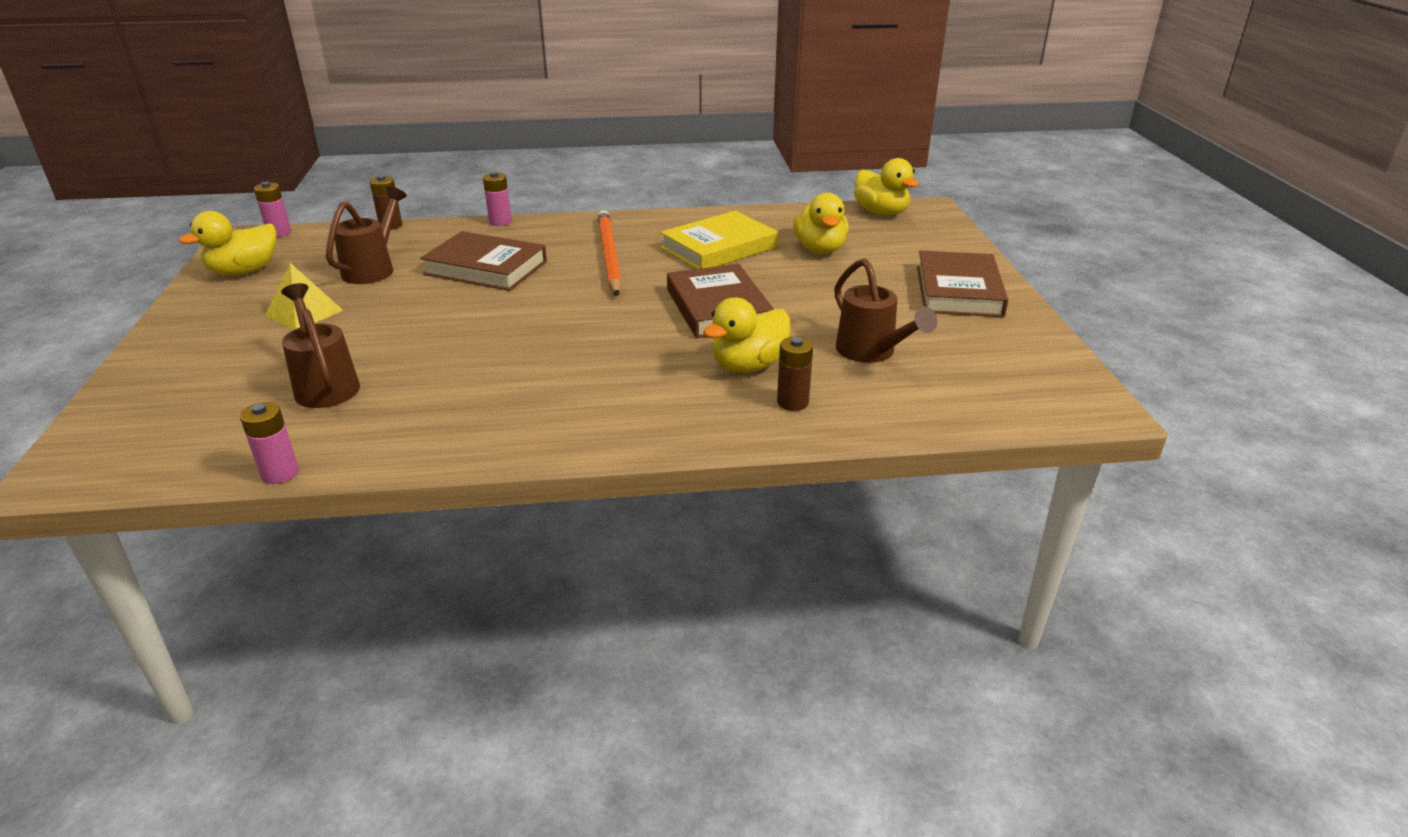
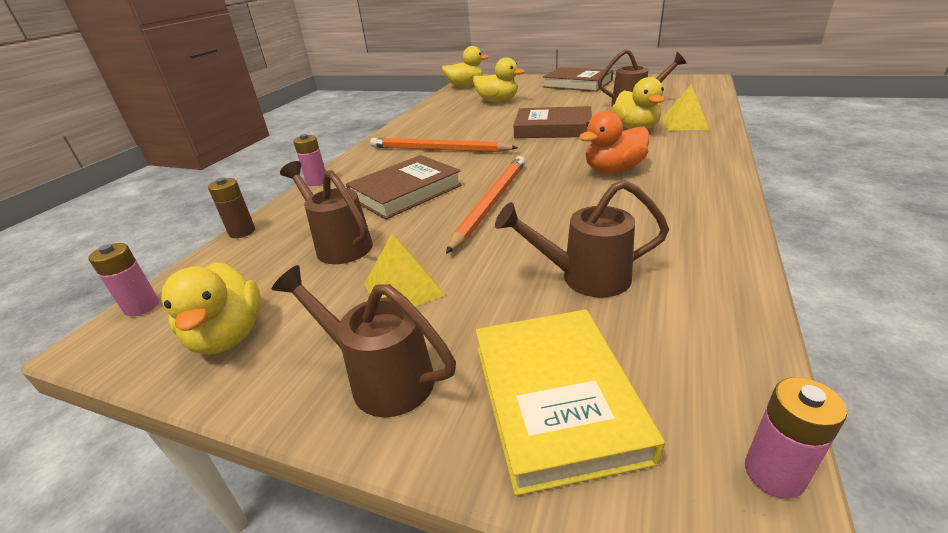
camera: 60 degrees left, 0 degrees up
pink battery [240,402,299,484] -> pink battery moved to [745,377,847,499]
yellow book [660,211,778,269] -> yellow book moved to [476,309,665,496]
brown battery [777,337,813,411] -> yellow pyramid [662,84,709,131]
none -> brown watering can [272,265,456,417]
none -> orange pencil [446,156,525,254]
none -> orange duck [579,111,649,173]

